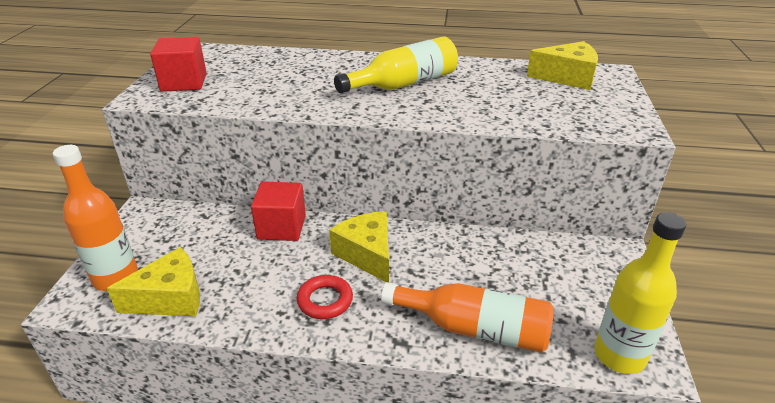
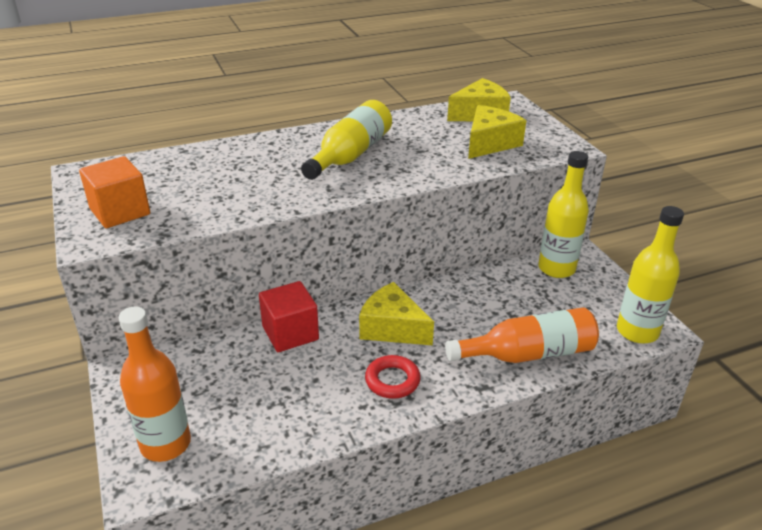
camera: 30 degrees left, 0 degrees up
yellow cheese [107,247,200,316] -> yellow cheese moved to [468,105,526,159]
red cube [150,37,207,92] -> orange cube [79,156,150,228]
none -> yellow bottle [538,151,589,278]

